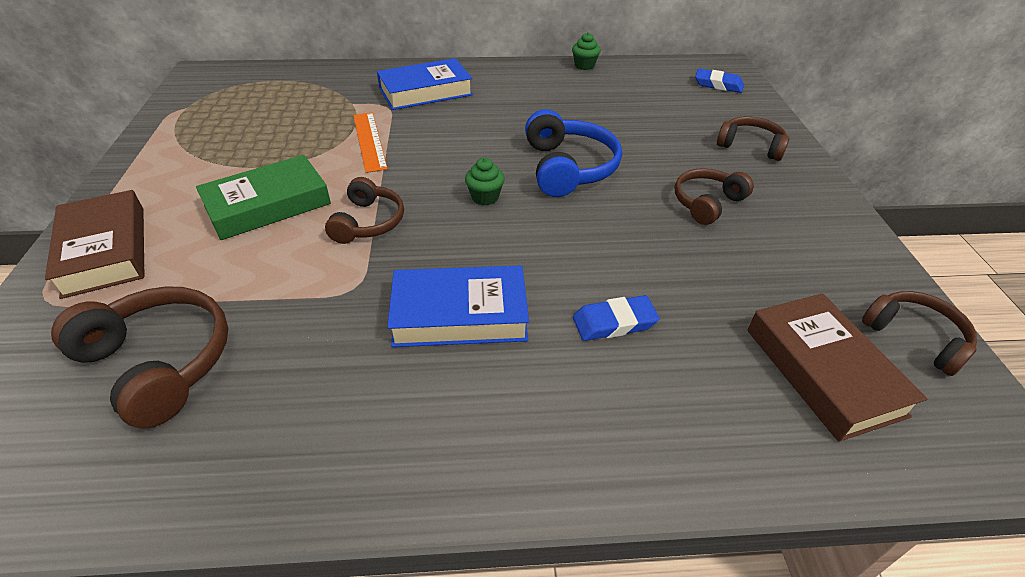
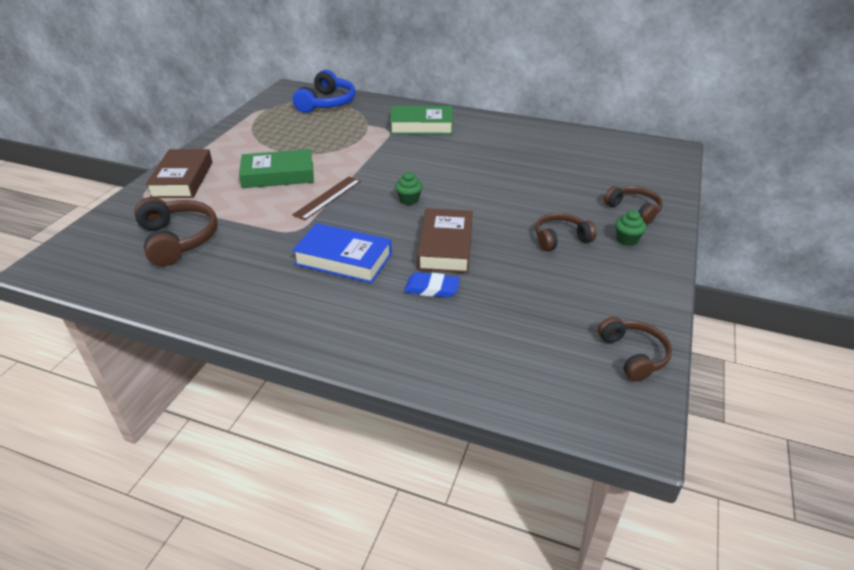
camera: 25 degrees right, 5 degrees down
brown headphones [325,177,404,244] -> brown ruler [292,176,361,221]
orange ruler [353,112,388,173] -> none
blue book [377,58,473,110] -> green book [390,106,453,134]
blue headphones [525,109,622,197] -> blue headphones moved to [293,70,355,113]
green cupcake [572,32,601,70] -> green cupcake moved to [615,210,646,246]
blue eraser [695,69,744,93] -> none
brown book [747,293,927,442] -> brown book moved to [417,208,473,273]

